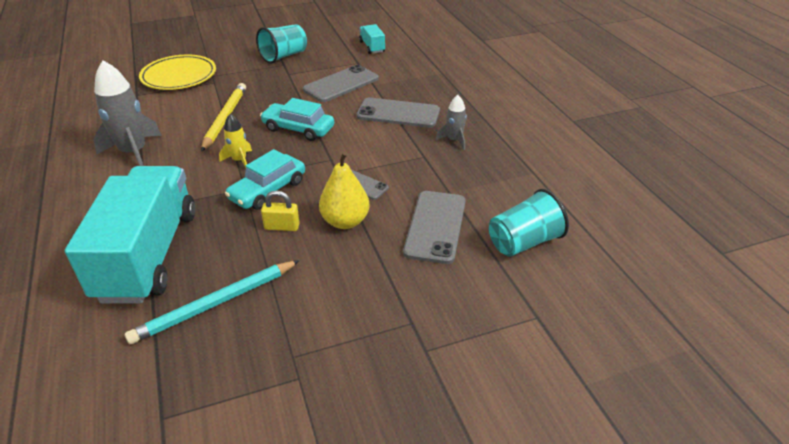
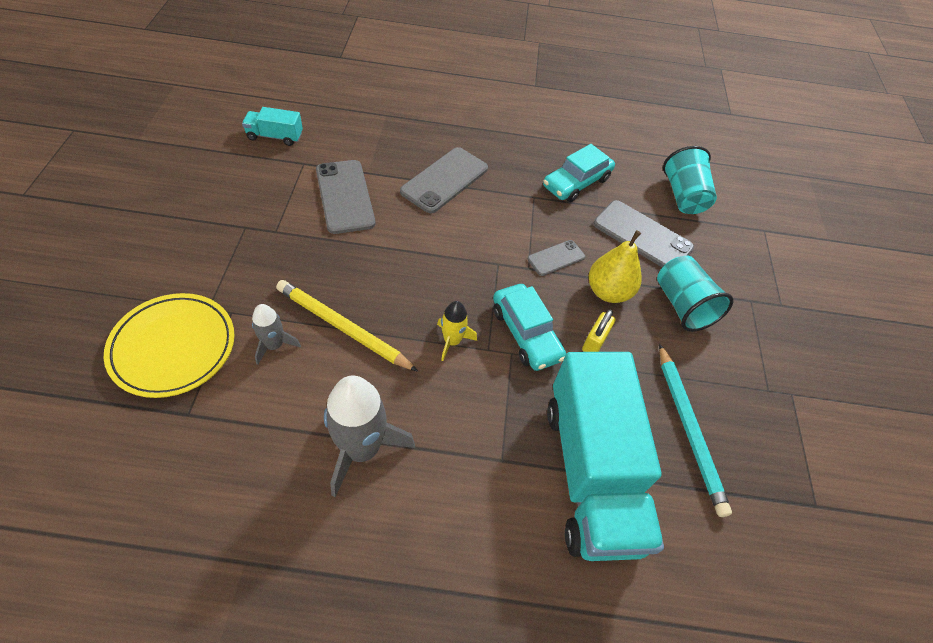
camera: 70 degrees left, 15 degrees up
turquoise truck [65,166,195,304] -> turquoise truck turned 120 degrees counterclockwise [547,352,664,561]
turquoise cup [256,24,307,64] -> turquoise cup moved to [657,256,733,332]
turquoise car [260,98,334,141] -> turquoise car moved to [543,144,615,202]
grey rocket [435,95,467,150] -> grey rocket moved to [252,304,301,365]

